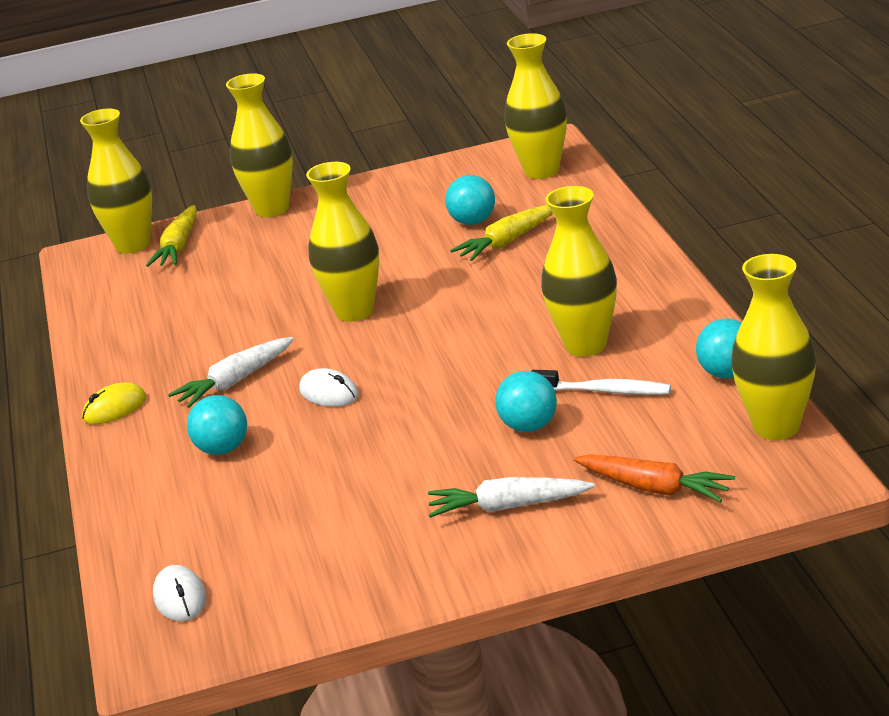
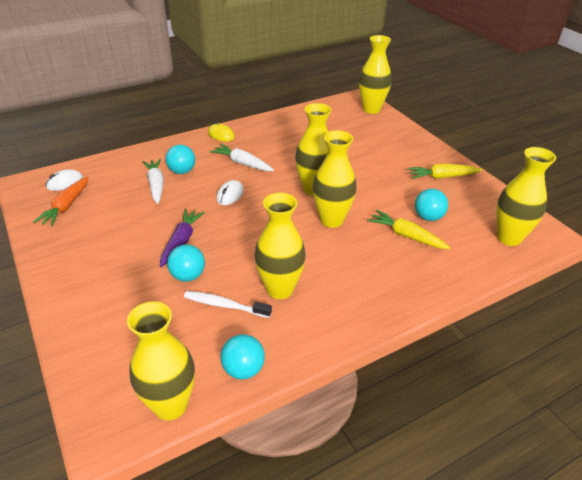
camera: 70 degrees right, 10 degrees up
yellow carrot [146,205,197,267] -> yellow carrot moved to [407,164,482,179]
yellow vase [226,73,293,217] -> yellow vase moved to [313,131,357,228]
white carrot [428,477,595,518] -> white carrot moved to [142,158,164,204]
white toothbrush [532,370,671,395] -> white toothbrush turned 105 degrees clockwise [184,291,272,318]
orange carrot [573,454,735,502] -> orange carrot moved to [33,176,89,226]
none -> purple carrot [160,209,205,267]

